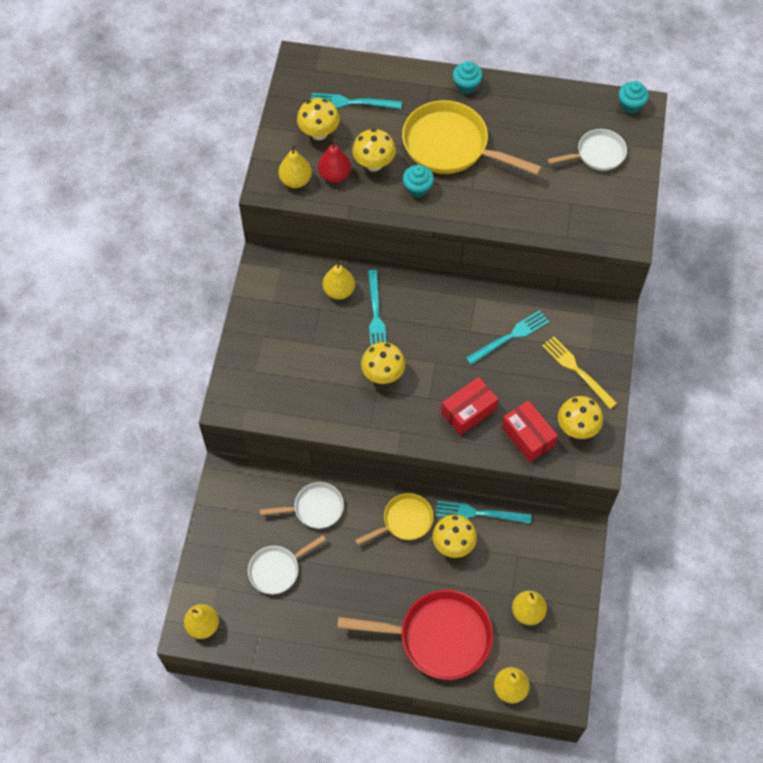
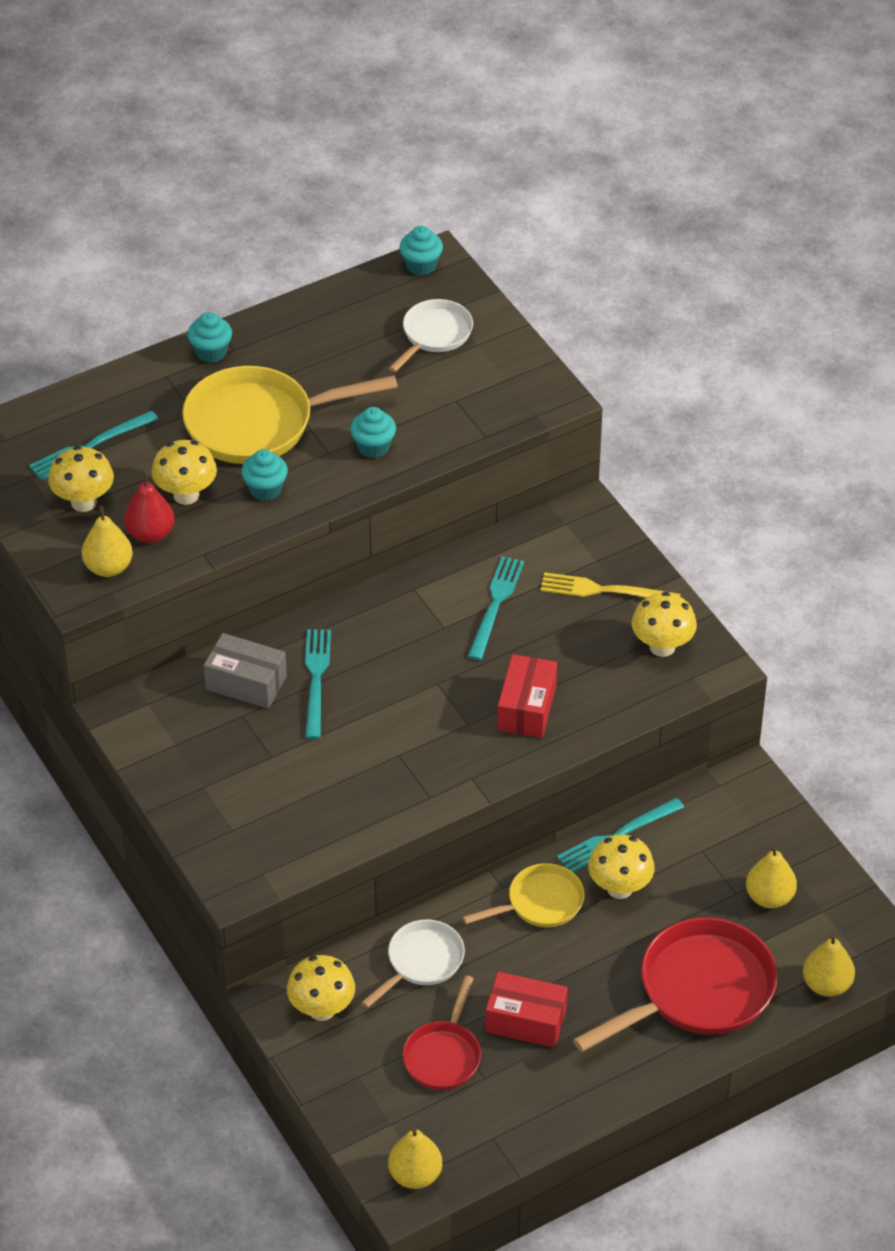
camera: 40 degrees left, 15 degrees down
white pan [248,535,326,594] -> red pan [402,975,481,1090]
yellow pear [323,260,355,300] -> grey box [204,633,287,709]
yellow pan [355,493,434,545] -> yellow pan turned 45 degrees clockwise [463,863,585,927]
yellow mushroom [361,342,405,384] -> yellow mushroom moved to [287,955,355,1021]
turquoise fork [368,270,386,346] -> turquoise fork turned 135 degrees counterclockwise [305,629,331,739]
red box [502,400,558,462] -> red box moved to [485,972,567,1048]
none -> turquoise cupcake [350,407,396,458]

